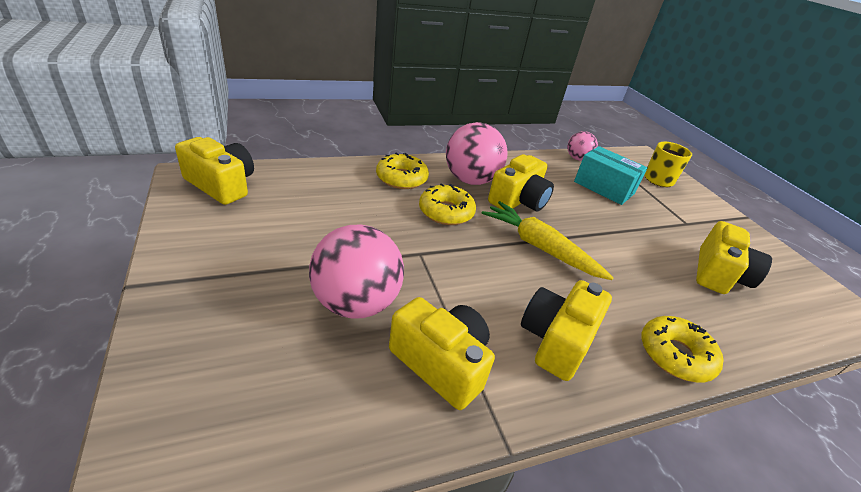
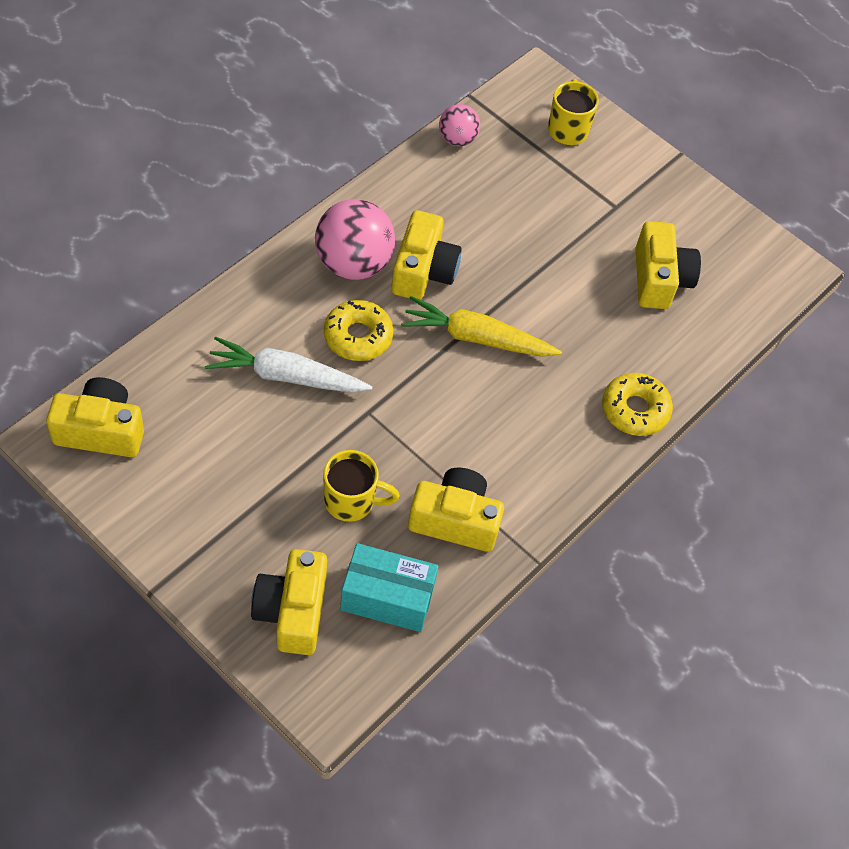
camera: 30 degrees left, 20 degrees up
pink ball [309,225,404,319] -> yellow mug [323,450,400,522]
yellow donut [376,152,429,189] -> none
yellow camera [521,280,612,381] -> yellow camera moved to [251,549,327,655]
turquoise box [574,146,647,205] -> turquoise box moved to [340,543,438,632]
none -> white carrot [205,336,373,393]

